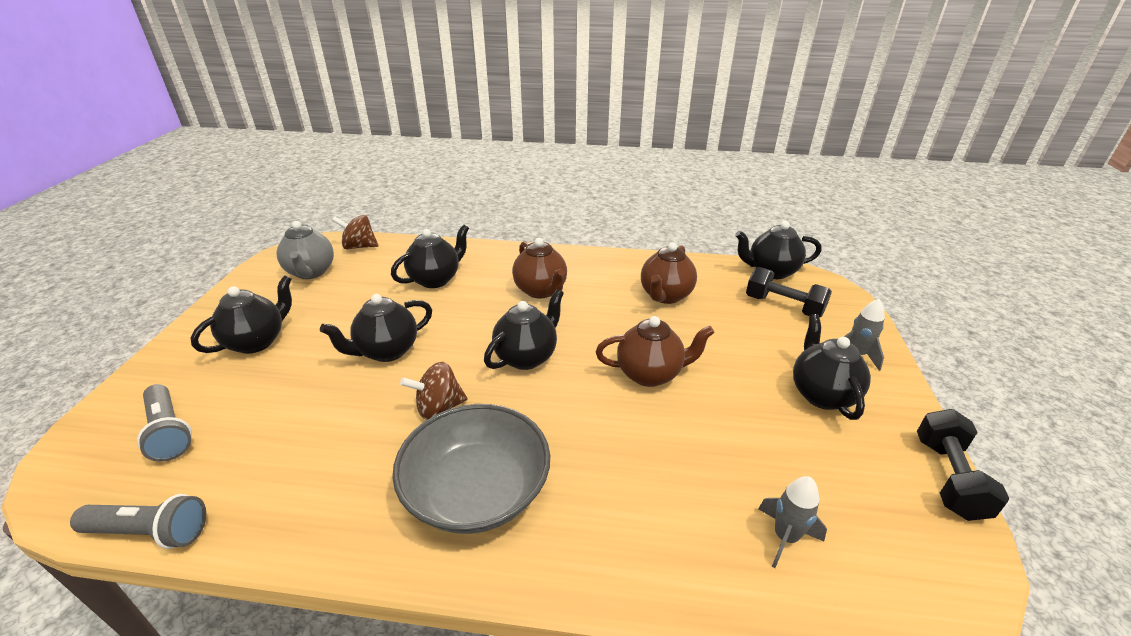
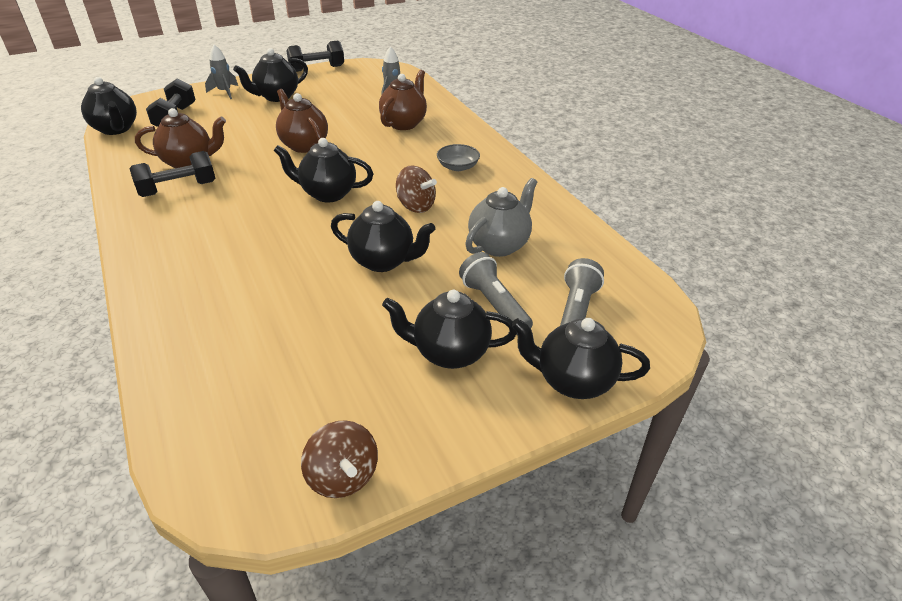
camera: 125 degrees left, 5 degrees up
grey flashlight [70,494,206,549] -> grey flashlight moved to [459,252,533,329]
grey teapot [277,221,334,279] -> grey teapot moved to [465,178,537,257]
brown spinning top [332,215,378,249] -> brown spinning top moved to [301,420,378,498]
black teapot [391,225,469,288] -> black teapot moved to [511,318,650,399]
grey bowl [392,404,550,534] -> grey bowl [437,144,480,171], size x0.45
brown teapot [512,238,567,299] -> brown teapot moved to [379,70,427,130]
none -> black dumbbell [129,151,216,197]

